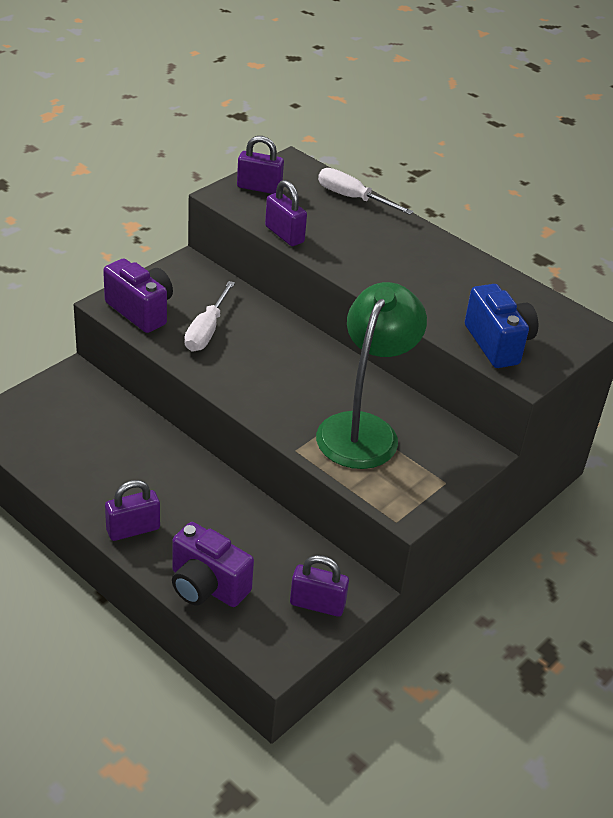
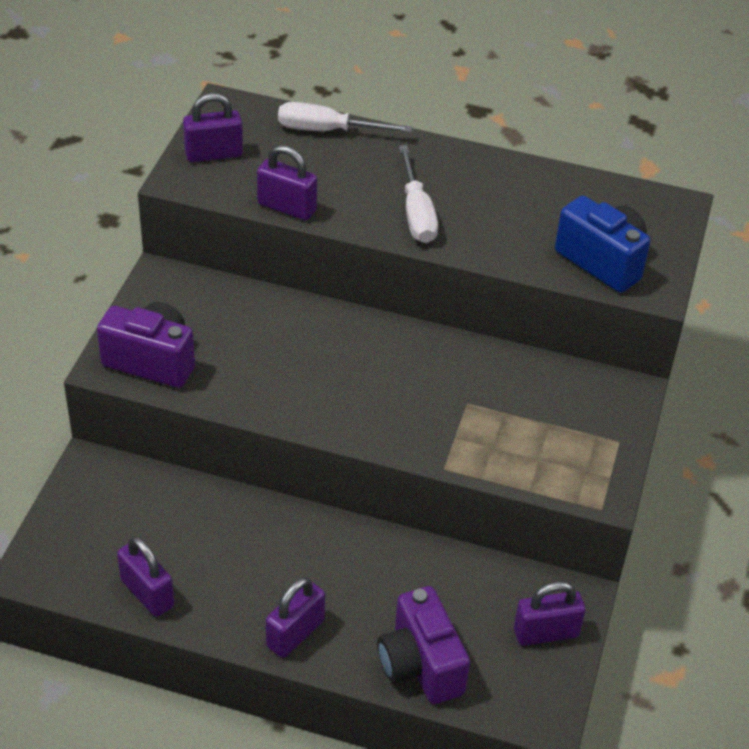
camera: 25 degrees left, 5 degrees up
purple camera [172,522,254,607] -> purple camera turned 60 degrees clockwise [377,586,470,704]
white screwdriver [184,281,235,351] -> white screwdriver moved to [399,145,438,243]
green lamp [316,282,427,469] -> none
none -> purple padlock [117,536,174,617]

